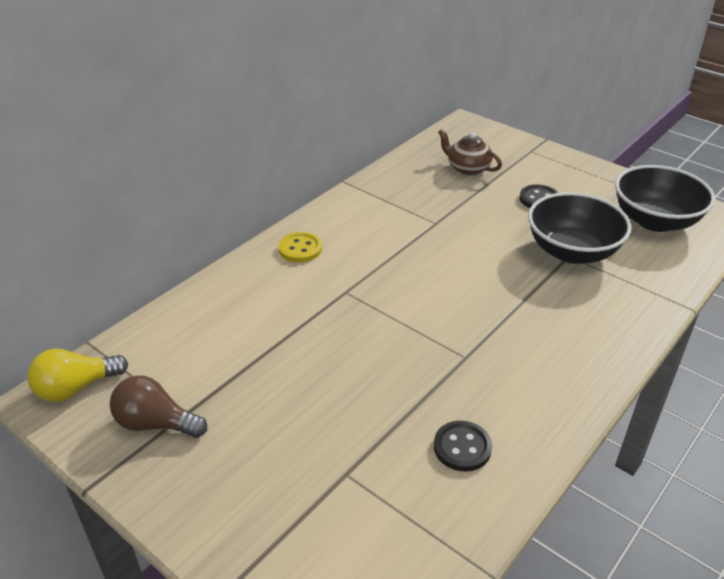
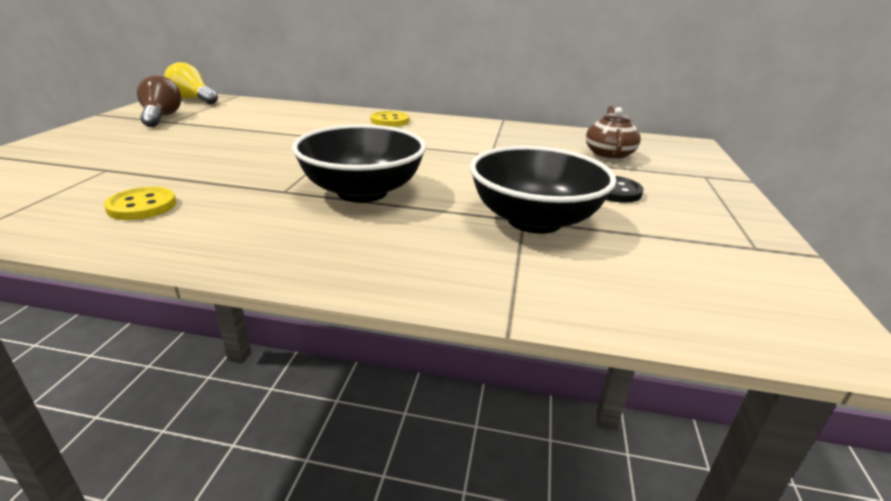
camera: 60 degrees right, 10 degrees down
black button [434,421,492,472] -> yellow button [104,187,176,220]
black bowl [615,165,715,232] -> black bowl moved to [292,124,426,203]

